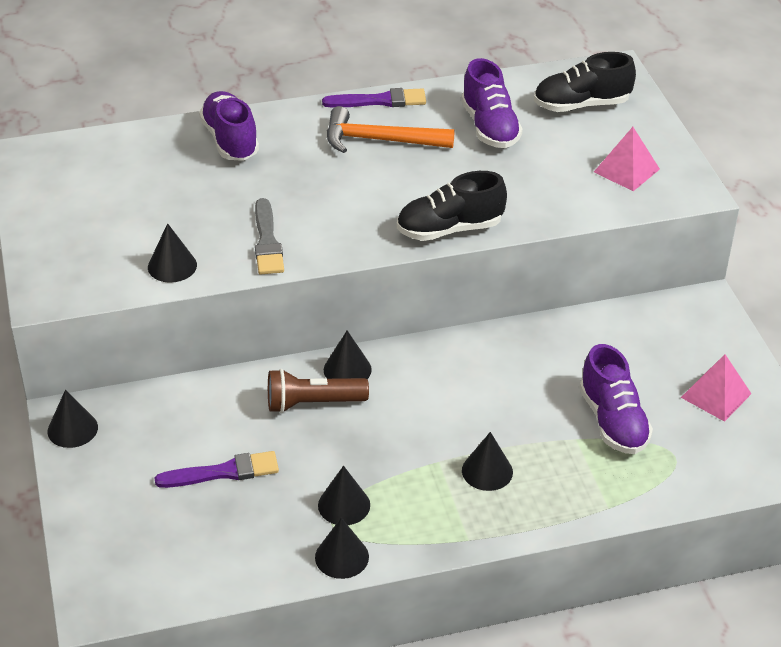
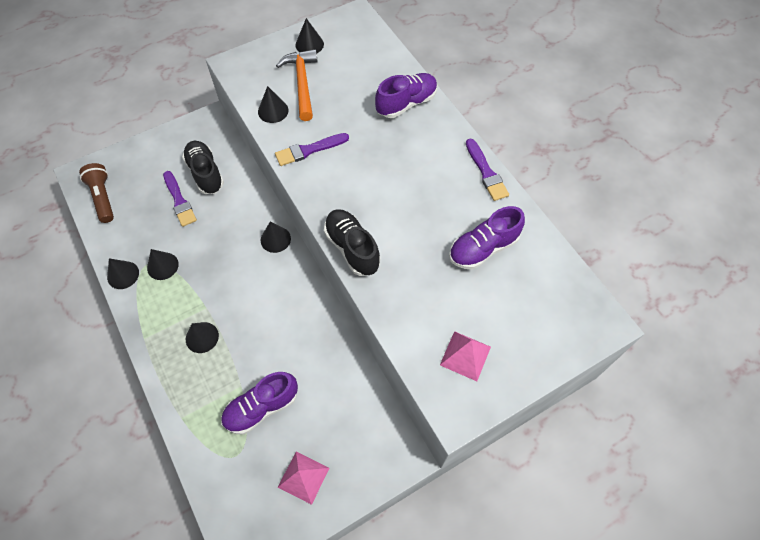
camera: 75 degrees right, 20 degrees up
black cone [47,390,98,448] -> black cone moved to [295,18,324,53]
grey brush [255,198,284,274] -> purple brush [275,133,349,166]
brown flashlight [268,369,369,413] -> brown flashlight moved to [79,163,114,223]
orange hammer [327,106,455,153] -> orange hammer moved to [276,49,318,121]
black shoe [534,52,636,112] -> black shoe moved to [182,141,224,194]

